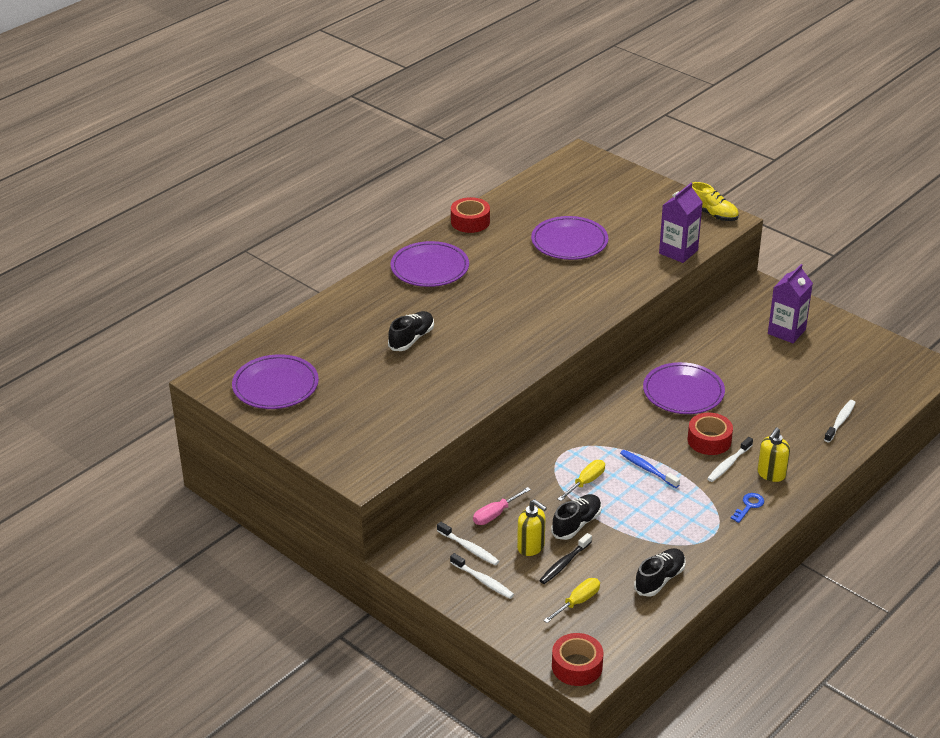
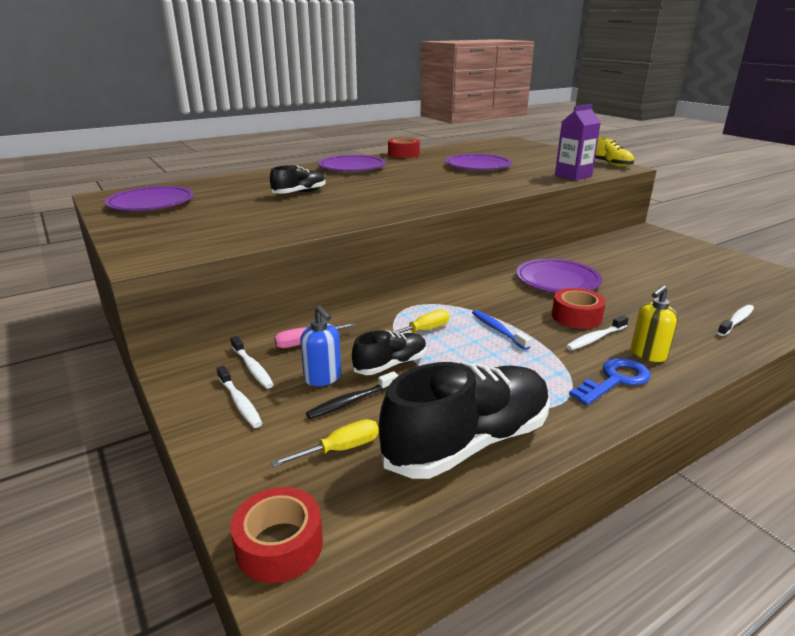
camera: 15 degrees right, 10 degrees down
yellow soap dispenser [517,499,547,556] -> blue soap dispenser [300,306,341,386]
black shoe [634,548,686,597] -> black shoe [379,362,550,479], size x1.93
blue key [730,493,764,523] -> blue key [569,358,651,405], size x1.65
purple carton [768,264,813,343] -> none

